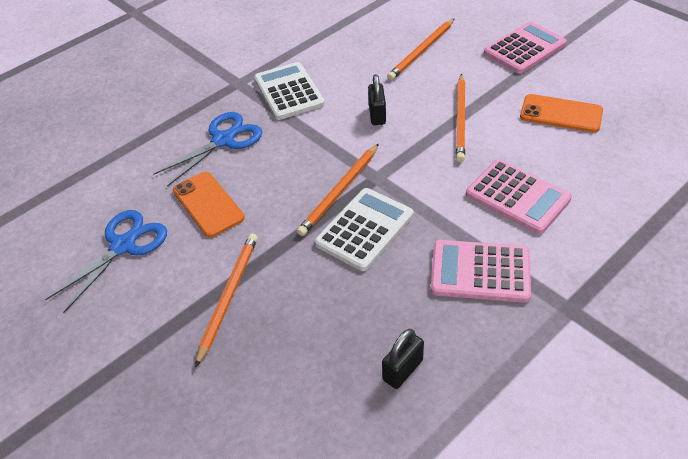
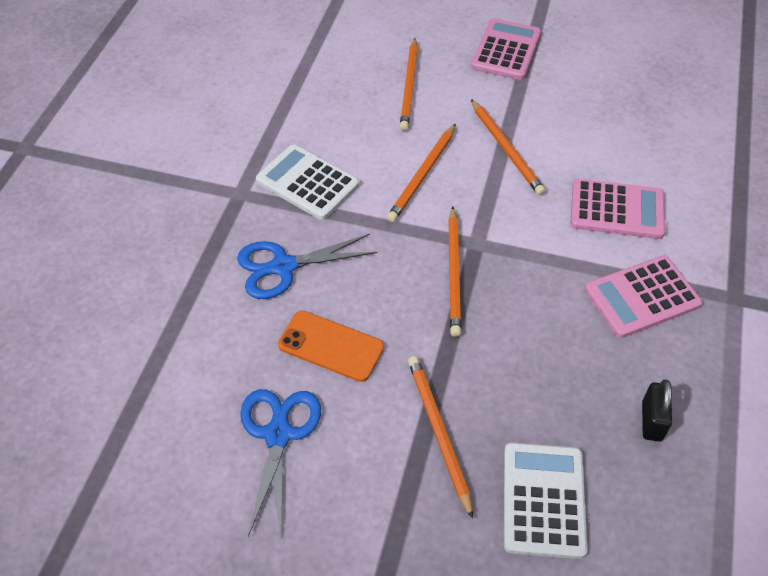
camera: 35 degrees left, 5 degrees up
blue scissors [153,112,263,187] -> blue scissors turned 120 degrees counterclockwise [237,234,378,299]
white calculator [315,188,414,271] -> white calculator moved to [504,443,587,559]
black padlock [368,74,386,125] -> orange pencil [387,124,456,222]
orange phone [520,94,603,133] -> none

